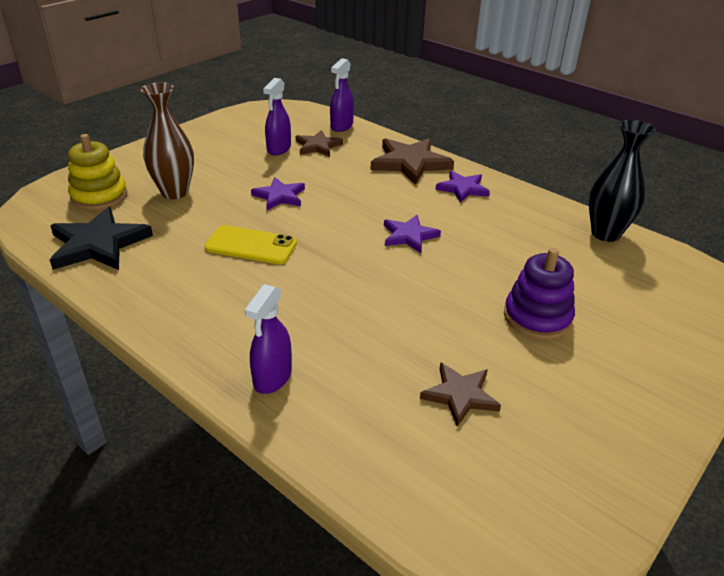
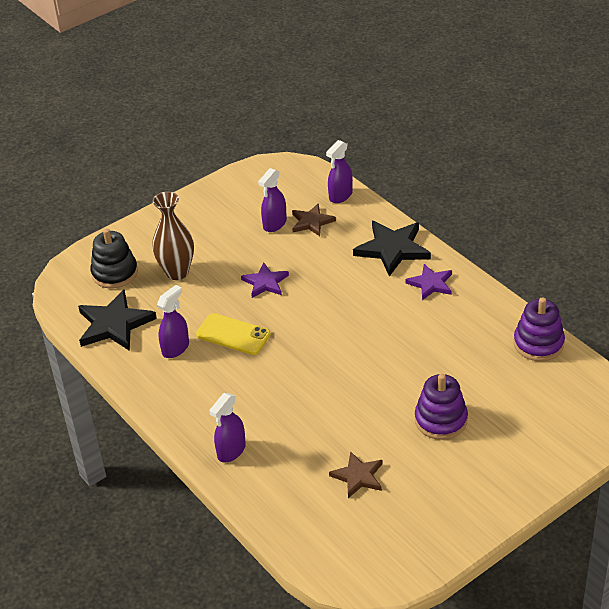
camera: 15 degrees right, 5 degrees up
yellow stacking toy [68,134,127,210] -> black stacking toy [90,229,138,288]
brown star [371,138,454,185] -> black star [353,221,431,276]
purple star [384,215,441,253] -> none
black vase [589,120,656,242] -> purple stacking toy [514,297,565,361]
none -> purple spray bottle [157,285,189,358]

